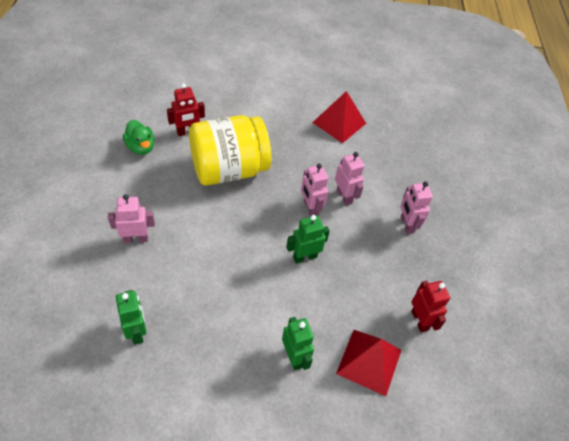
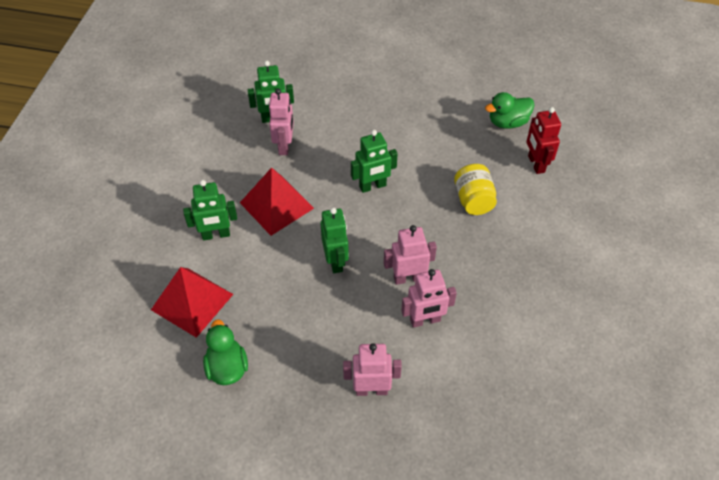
camera: 105 degrees right, 0 degrees up
pink robot [108,194,155,243] -> pink robot moved to [269,89,294,155]
yellow jar [189,115,271,186] -> yellow jar [454,164,497,215], size x0.47
red pyramid [312,91,366,143] -> red pyramid moved to [240,167,314,236]
red robot [411,281,450,332] -> green duck [203,319,248,385]
none -> green robot [351,130,398,193]

